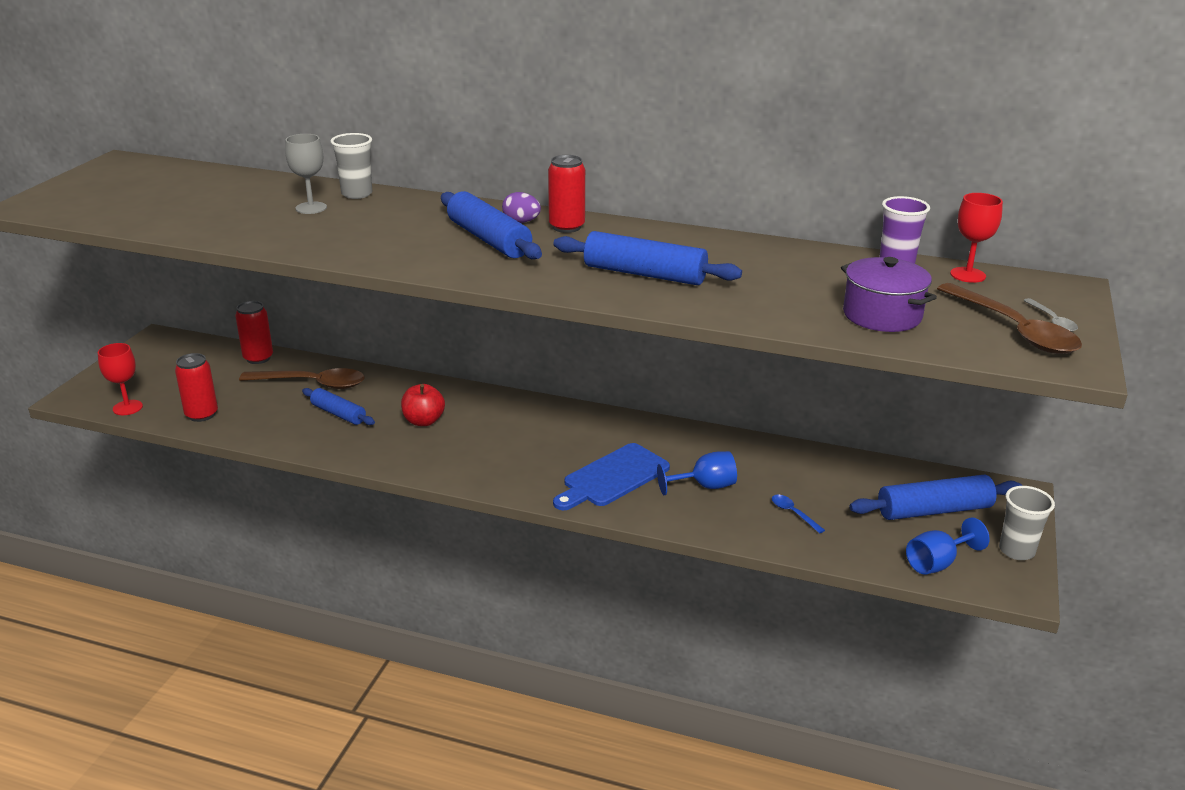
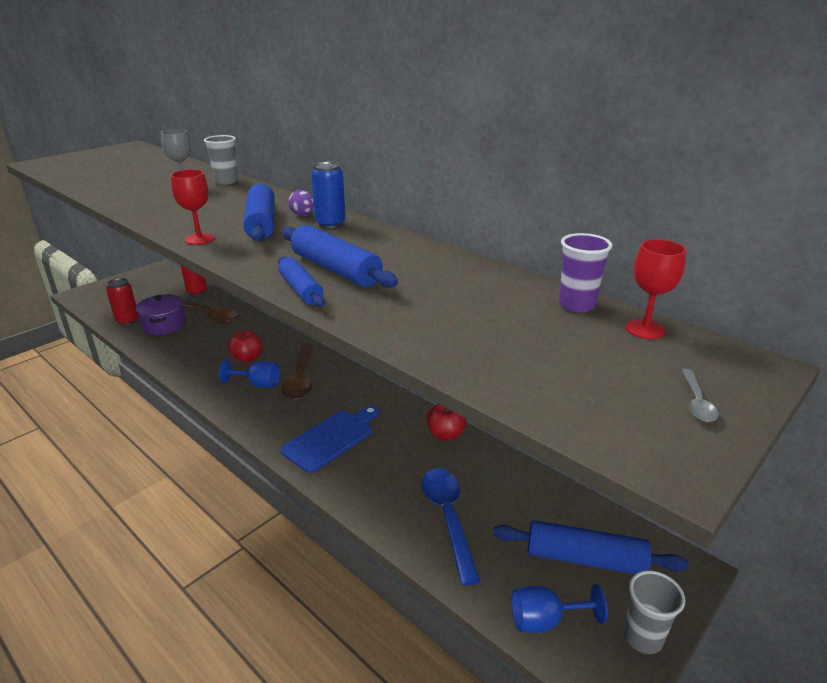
camera: 25 degrees right, 0 degrees up
red goblet [98,343,143,415] -> red goblet moved to [171,169,214,245]
blue rolling pin [302,388,375,425] -> blue rolling pin moved to [278,256,325,307]
red can [548,155,585,233] -> blue can [311,162,346,229]
blue cutting board [553,443,670,510] -> blue cutting board turned 150 degrees clockwise [281,406,379,473]
blue goblet [657,451,737,495] -> blue goblet moved to [219,360,280,388]
blue spoon [772,495,825,534] -> blue spoon [421,468,481,586], size x2.22
purple pot [841,257,937,332] -> purple pot moved to [136,294,186,335]
brown spoon [937,283,1082,354] -> brown spoon moved to [281,344,313,400]
none -> red apple [427,404,466,441]

